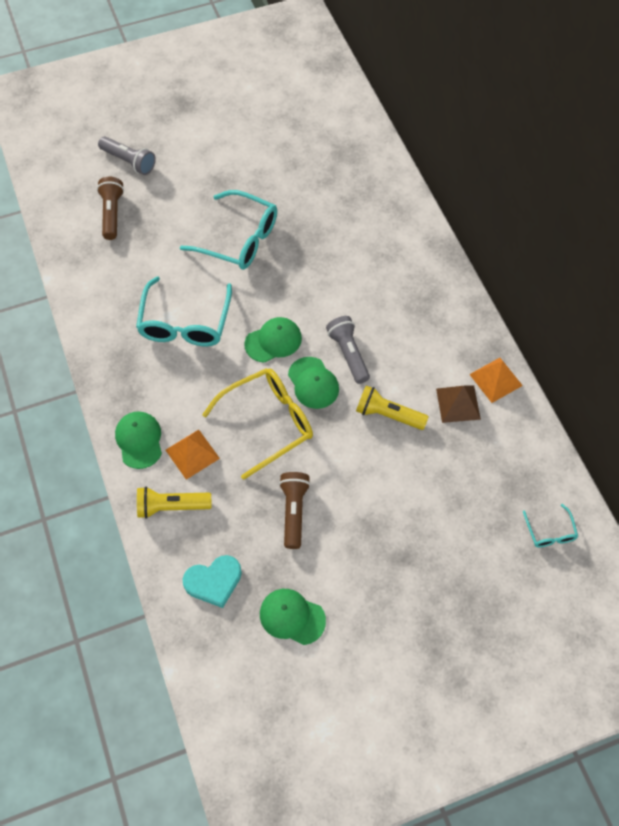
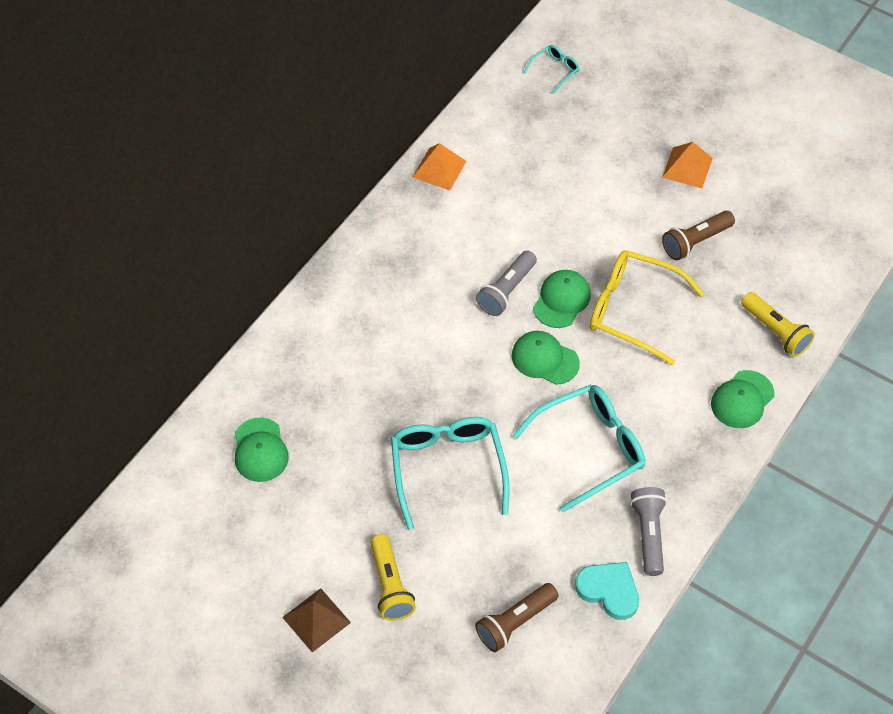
camera: 125 degrees left, 5 degrees down
grey flashlight [98,136,156,175] -> grey flashlight moved to [630,487,667,576]
orange pyramid [166,430,220,480] -> orange pyramid moved to [662,142,713,188]
turquoise heart [182,555,242,608] -> turquoise heart moved to [575,562,639,620]
green cap [260,589,326,645] -> green cap moved to [235,417,289,482]
yellow flashlight [356,385,428,430] -> yellow flashlight moved to [370,534,416,621]
brown pyramid [436,386,481,423] -> brown pyramid moved to [282,588,351,652]

